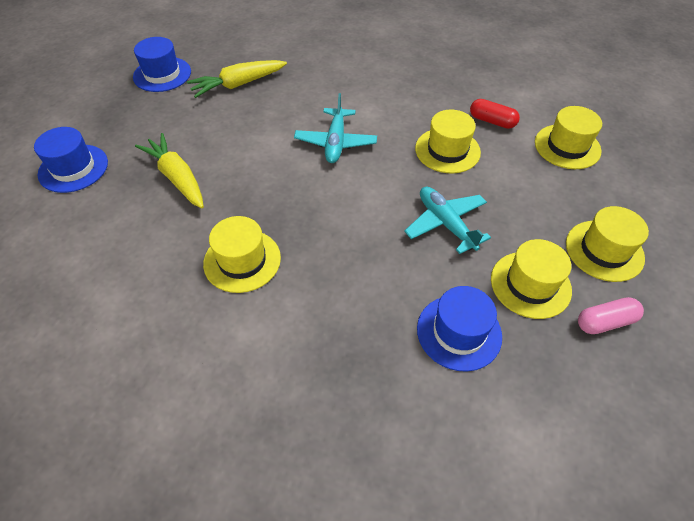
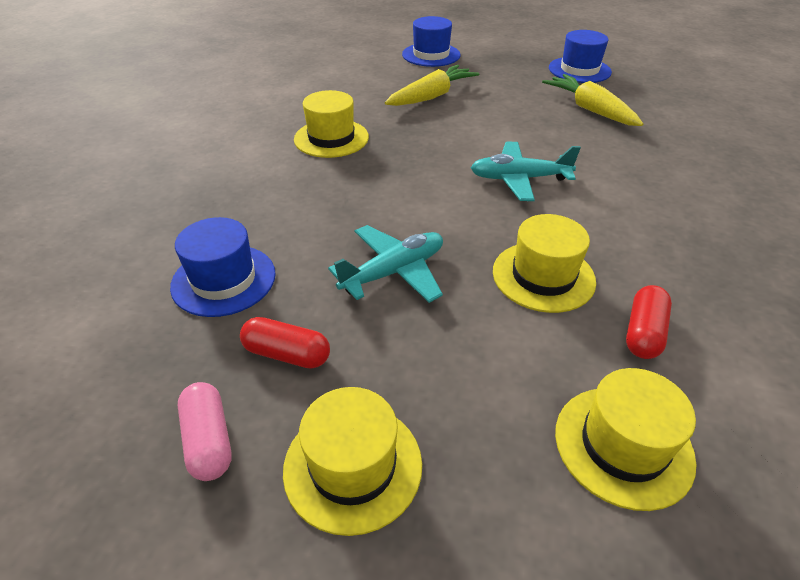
camera: 85 degrees right, 10 degrees down
yellow hat [491,239,572,319] -> red capsule [240,317,330,369]

